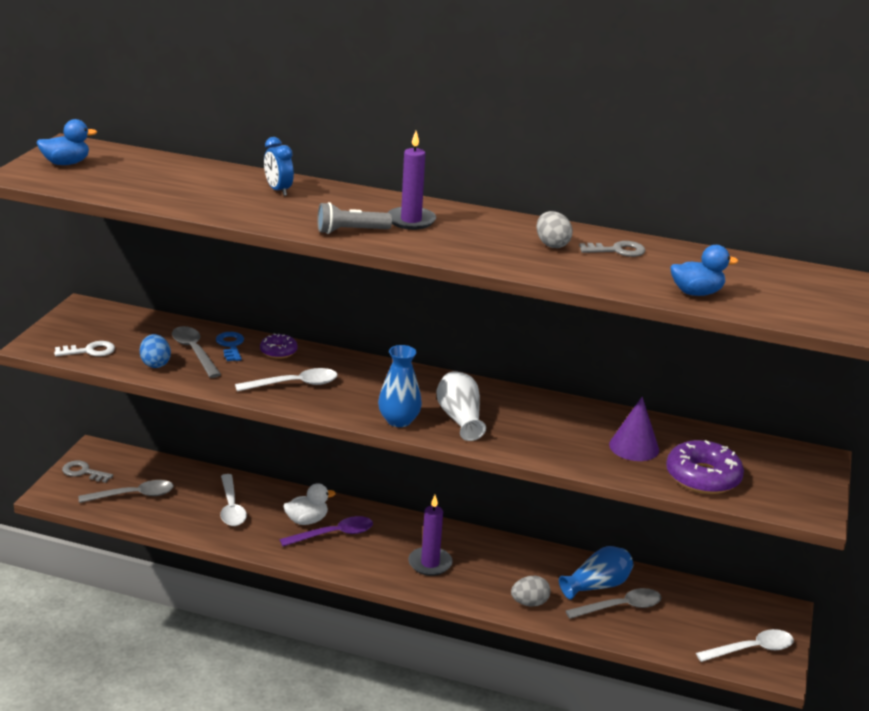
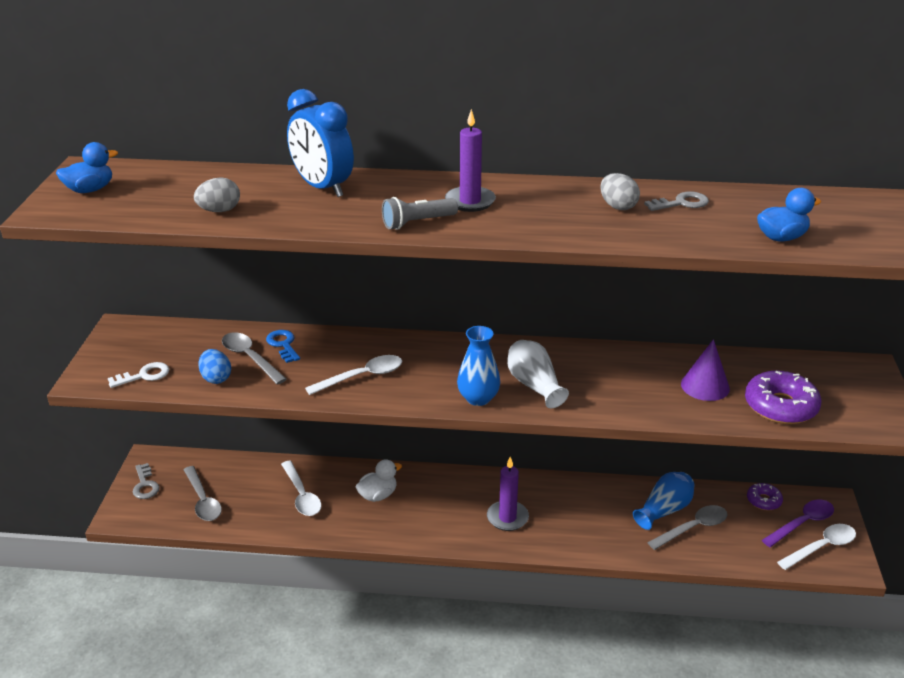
camera: 10 degrees left, 5 degrees up
grey key [62,461,113,483] -> grey key turned 120 degrees counterclockwise [133,463,160,499]
grey spoon [78,480,174,503] -> grey spoon turned 90 degrees clockwise [184,466,222,521]
purple donut [260,333,298,359] -> purple donut moved to [747,483,783,510]
blue clock [264,137,294,196] -> blue clock [287,89,354,197], size x1.79
purple spoon [280,516,373,546] -> purple spoon moved to [762,500,834,547]
grey egg [511,576,551,607] -> grey egg moved to [194,177,240,212]

